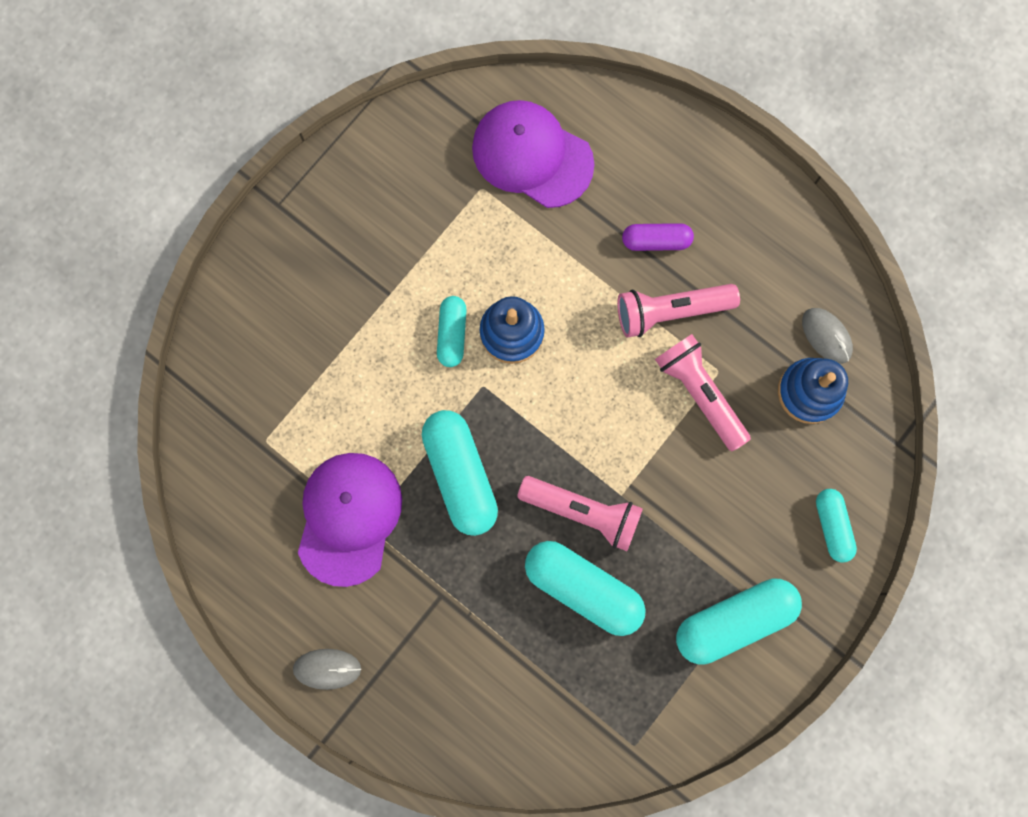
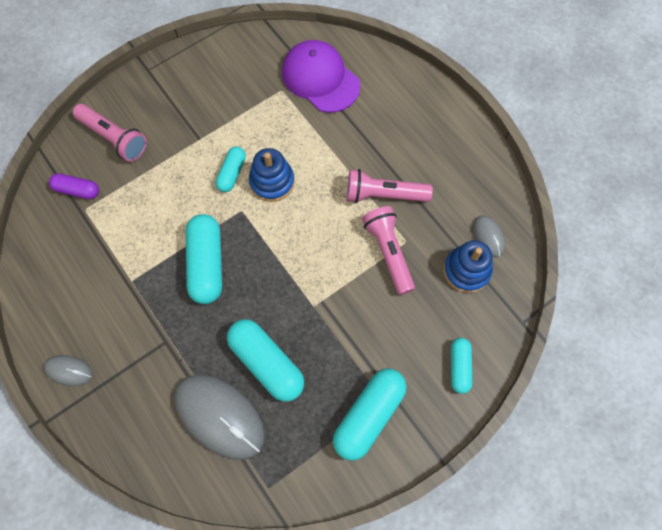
camera: 15 degrees right, 10 degrees down
purple cap [298,453,402,587] -> none
pink flashlight [517,476,643,551] -> pink flashlight moved to [73,104,147,162]
purple capsule [622,223,694,251] -> purple capsule moved to [49,173,99,199]
turquoise capsule [676,579,802,665] -> turquoise capsule turned 45 degrees counterclockwise [333,368,406,461]
none -> grey mouse [174,375,265,460]

